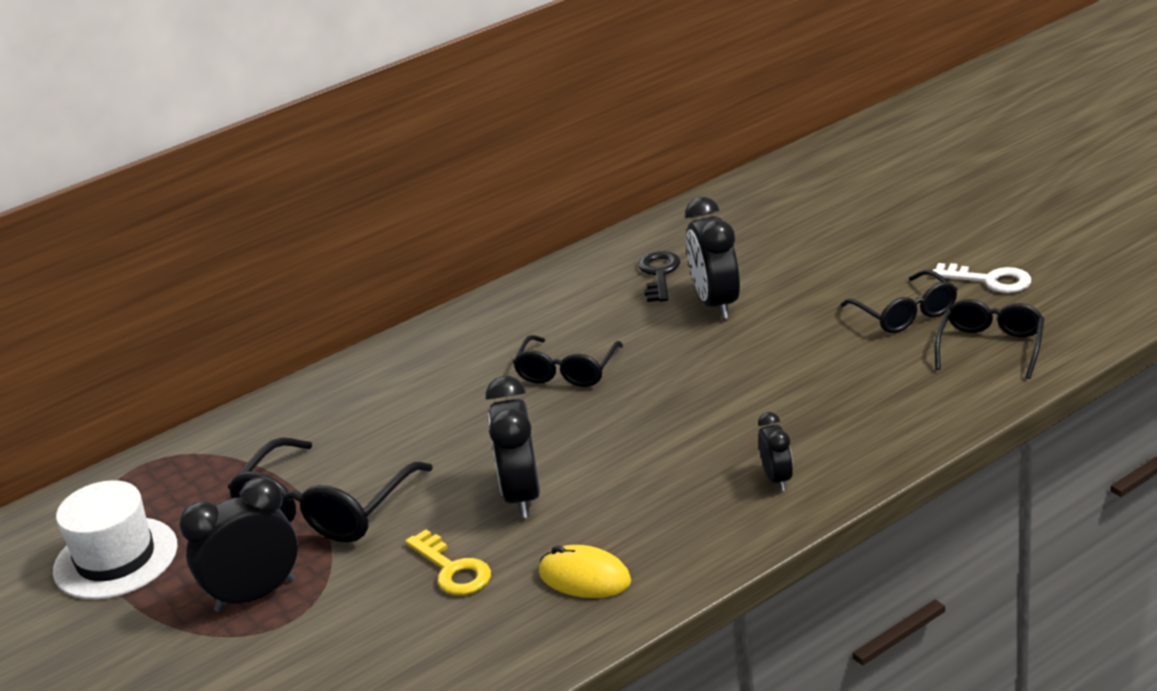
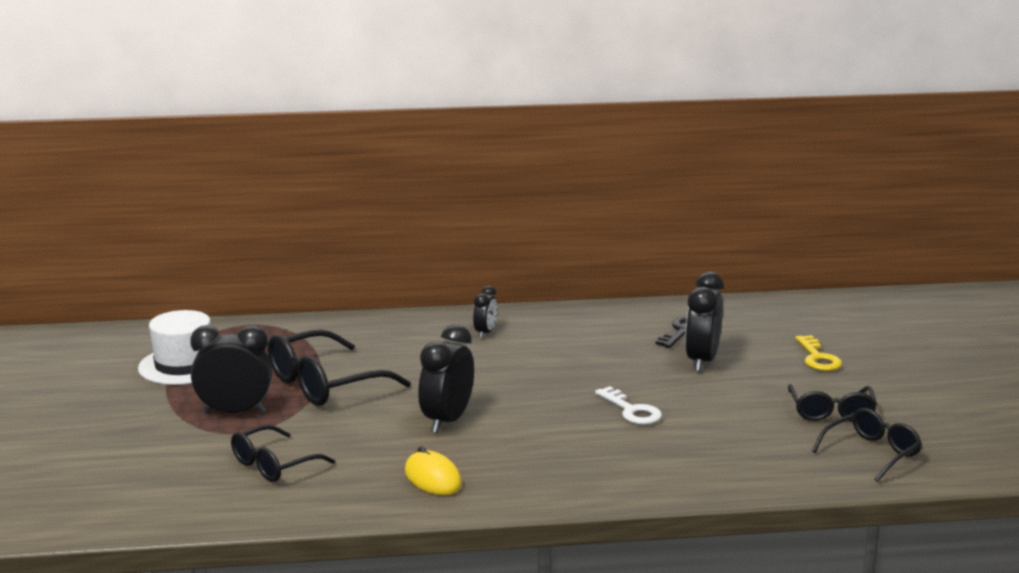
camera: 25 degrees right, 10 degrees down
yellow key [405,530,491,595] -> yellow key moved to [795,335,842,371]
black glasses [513,335,623,387] -> black glasses moved to [231,425,335,482]
black clock [758,412,793,491] -> black clock moved to [473,286,497,338]
white key [932,263,1031,293] -> white key moved to [595,386,662,425]

